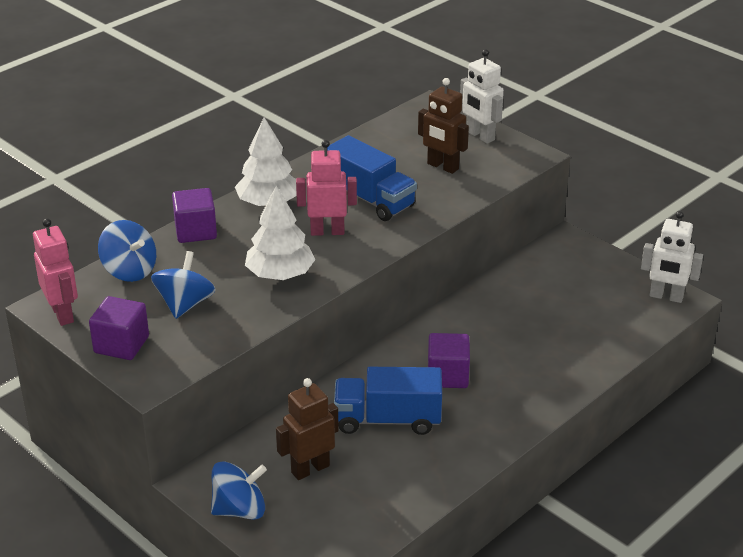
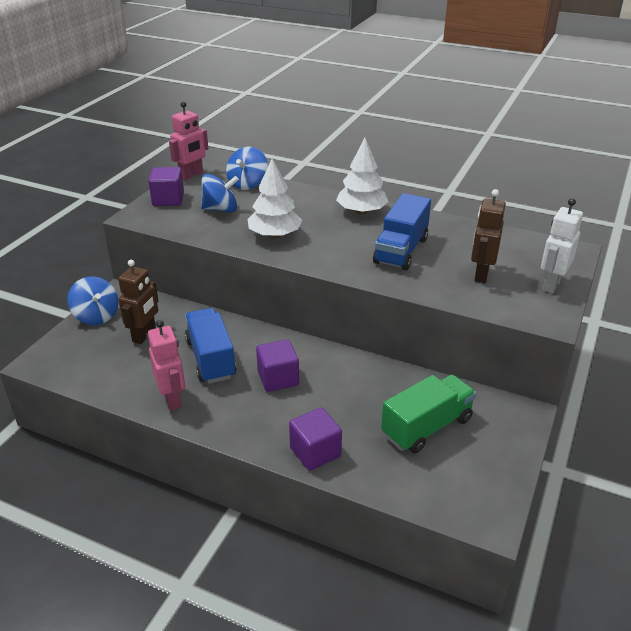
camera: 70 degrees right, 0 degrees up
purple cube [172,188,217,243] -> purple cube moved to [289,407,342,471]
brown robot [276,378,339,480] -> brown robot turned 75 degrees clockwise [118,260,158,344]
pink robot [296,140,357,236] -> pink robot moved to [148,320,185,411]
white robot [641,211,703,303] -> none
none -> green truck [381,375,476,453]

